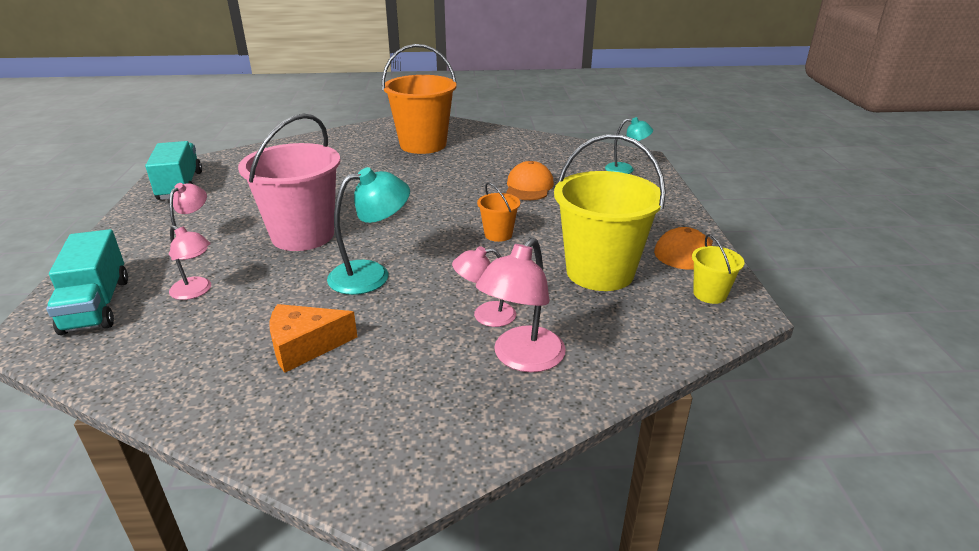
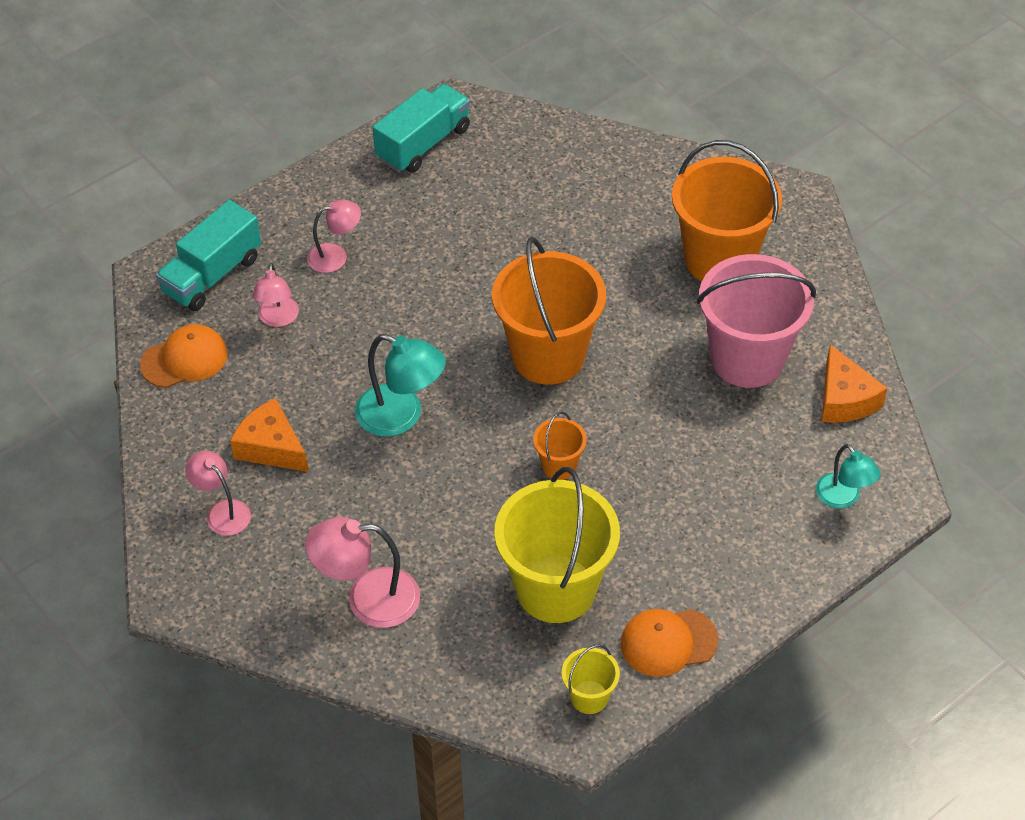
camera: 55 degrees right, 20 degrees up
pink bucket [238,114,340,251] -> pink bucket moved to [697,254,816,388]
pink lamp [452,246,516,327] -> pink lamp moved to [185,451,251,536]
orange cap [506,161,554,200] -> orange cap moved to [140,324,228,388]
none -> orange bucket [492,237,606,385]
none -> orange cheese [822,345,888,423]

